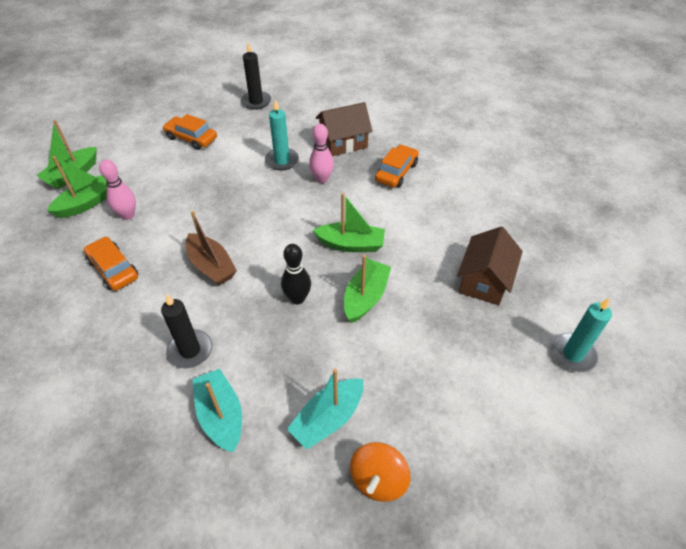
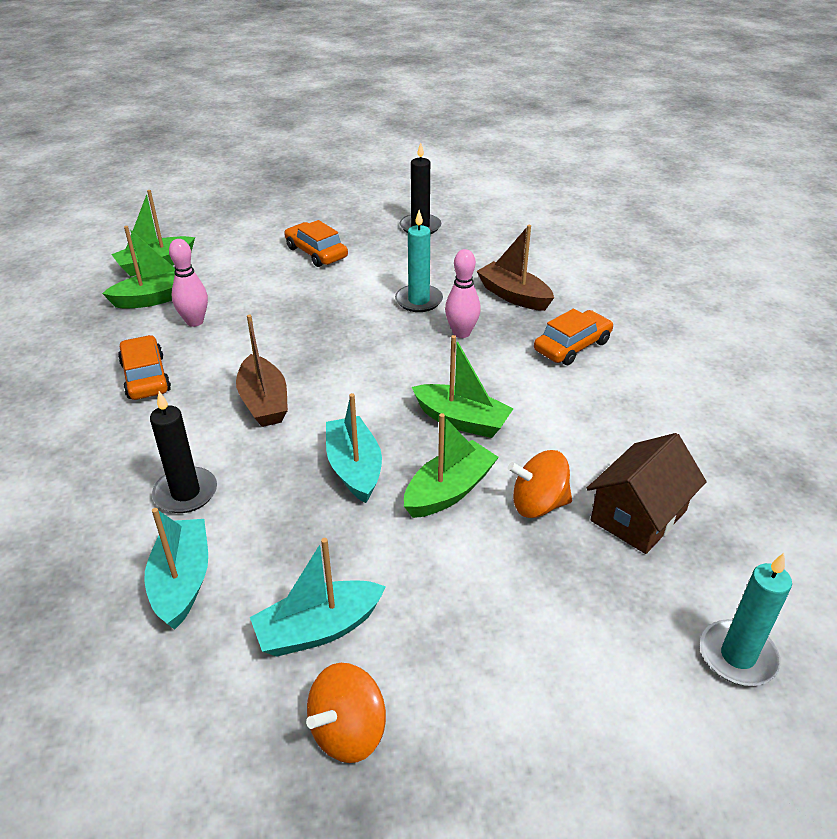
camera: 20 degrees right, 10 degrees down
black bowling pin [281,244,311,304] -> turquoise boat [326,393,382,503]
brown house [316,102,372,156] -> brown boat [477,225,554,311]
none -> orange spinning top [508,450,572,518]

